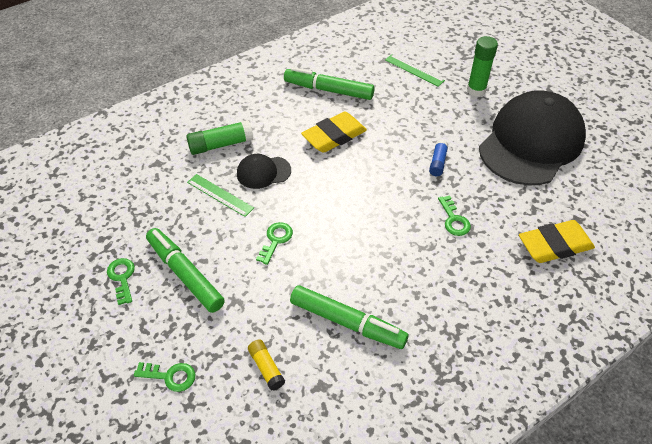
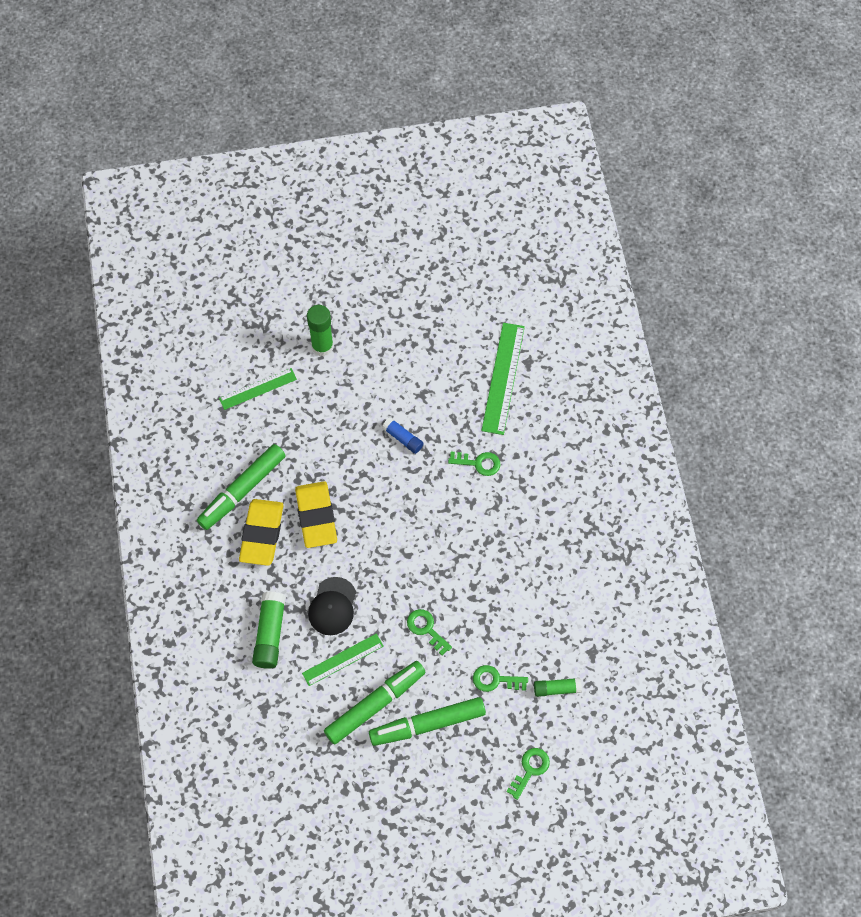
camera: 65 degrees left, 15 degrees up
green key [107,258,135,305] -> green key moved to [473,665,528,692]
yellow glue stick [248,339,285,391] -> green glue stick [534,678,582,697]
green marker [290,285,408,349] -> green marker moved to [324,661,426,745]
black cap [479,90,586,185] -> none
yellow eraser [519,220,595,263] -> yellow eraser moved to [239,499,284,566]
none -> green ruler [481,323,525,435]

